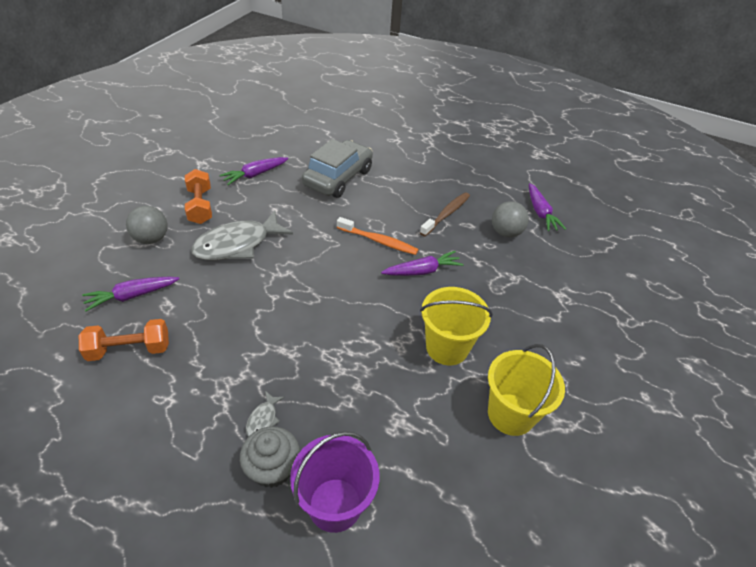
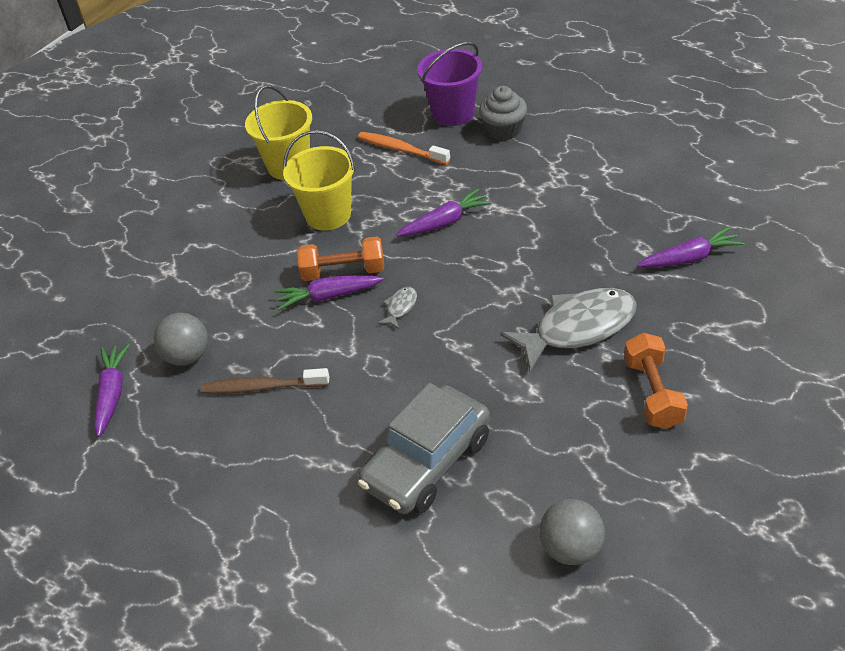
camera: 165 degrees left, 0 degrees up
orange dumbbell [79,319,169,361] -> orange dumbbell moved to [297,237,384,281]
grey ball [126,206,168,244] -> grey ball moved to [539,499,605,565]
purple carrot [220,157,288,185] -> purple carrot moved to [396,189,492,236]
grey fish [246,391,285,437] -> grey fish moved to [378,287,417,329]
orange toothbrush [337,217,418,255] -> orange toothbrush moved to [358,132,450,165]
brown toothbrush [420,192,470,236] -> brown toothbrush turned 45 degrees clockwise [201,368,329,394]

